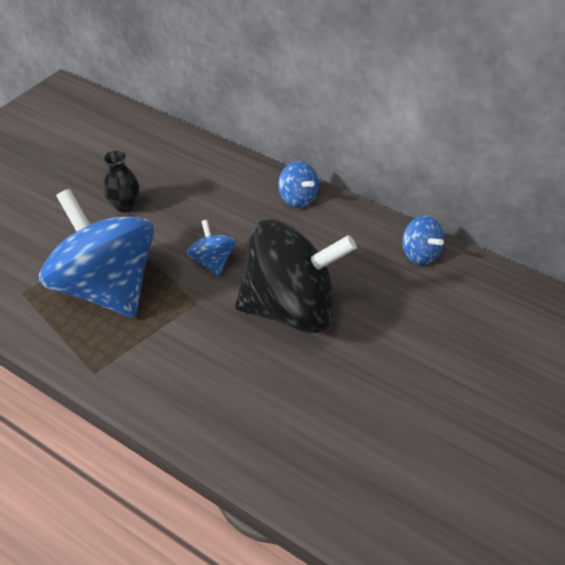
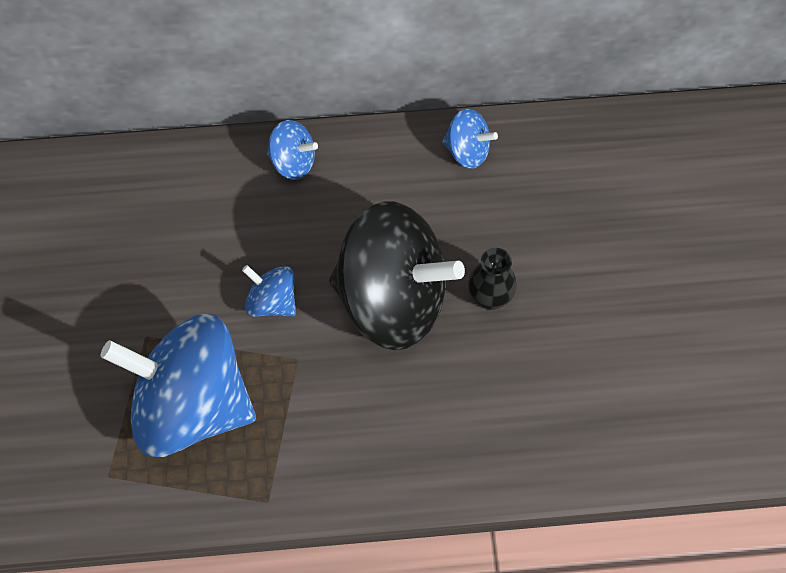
camera: 35 degrees left, 15 degrees up
black vase [103,150,140,212] -> black vase moved to [468,248,517,310]
black spinning top [235,219,357,334] -> black spinning top turned 60 degrees clockwise [329,201,465,350]

